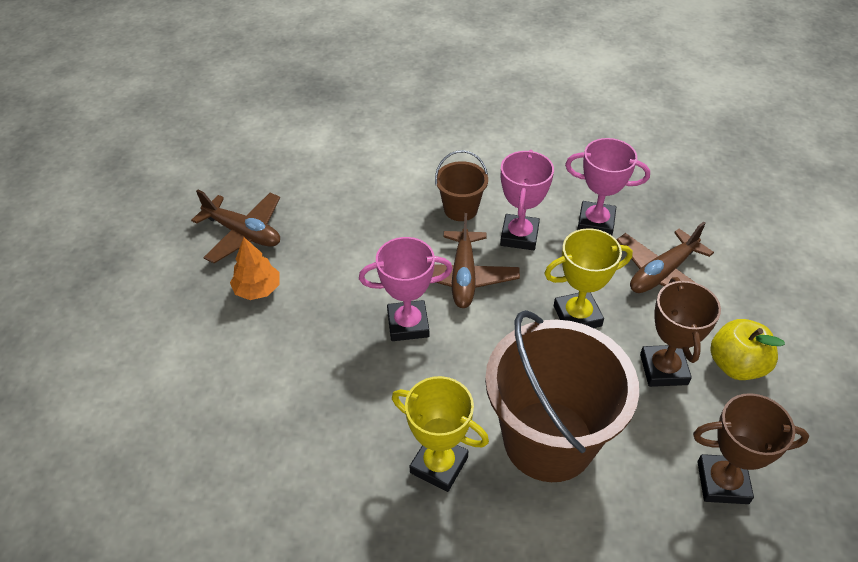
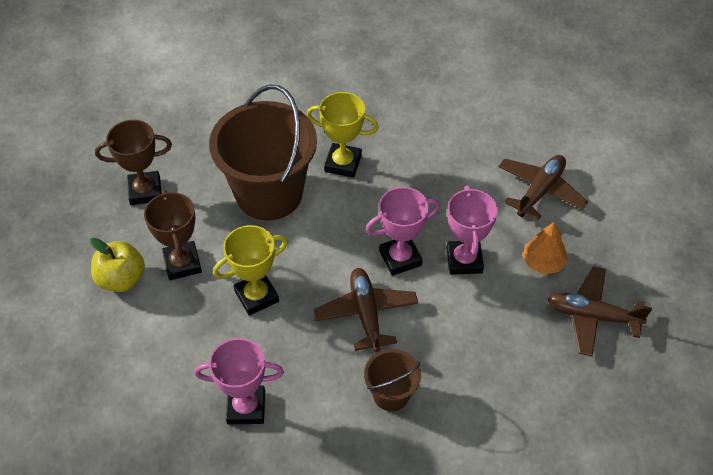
camera: 165 degrees right, 5 degrees up
pink trophy [500,150,554,250] -> pink trophy moved to [446,186,498,275]
brown plane [617,222,714,293] -> brown plane moved to [498,155,588,220]

